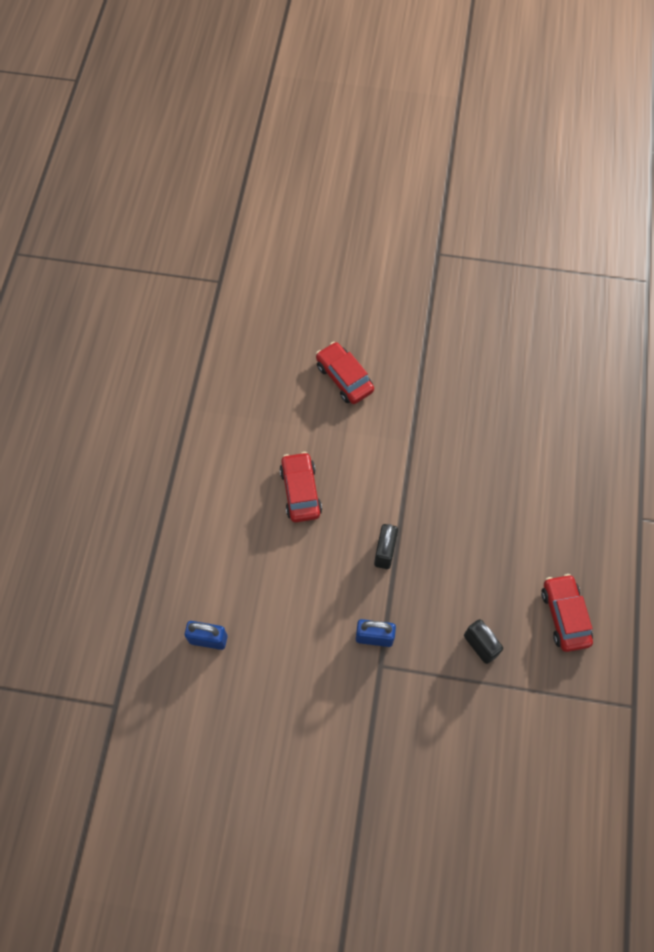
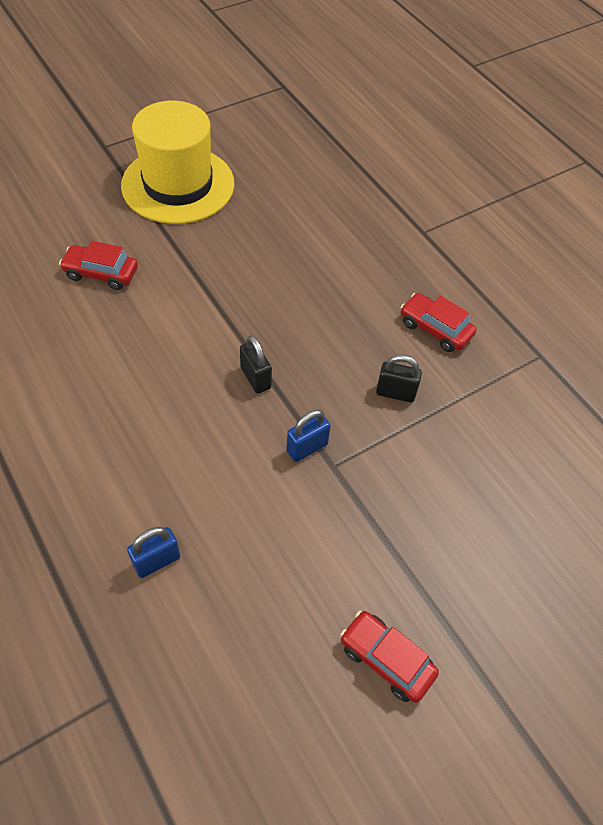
camera: 45 degrees left, 10 degrees down
red car [280,452,322,522] -> red car moved to [340,610,439,703]
none -> yellow hat [121,101,234,224]

